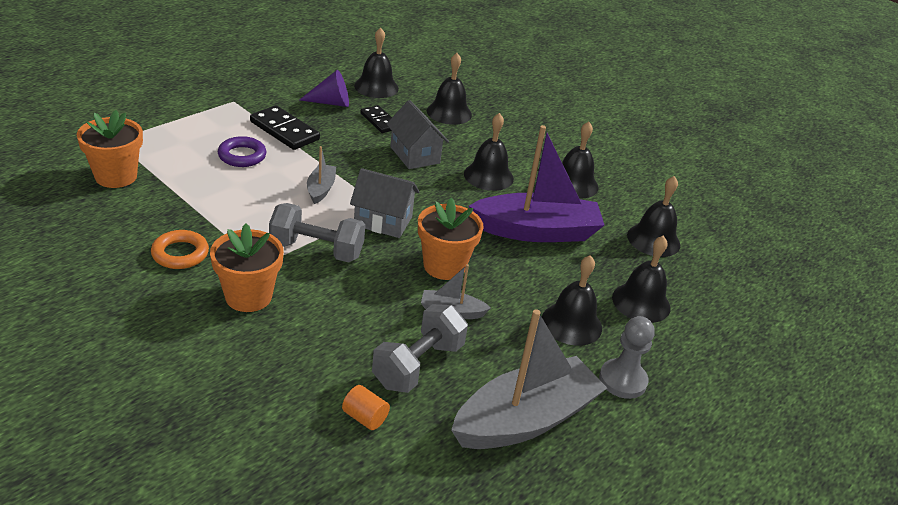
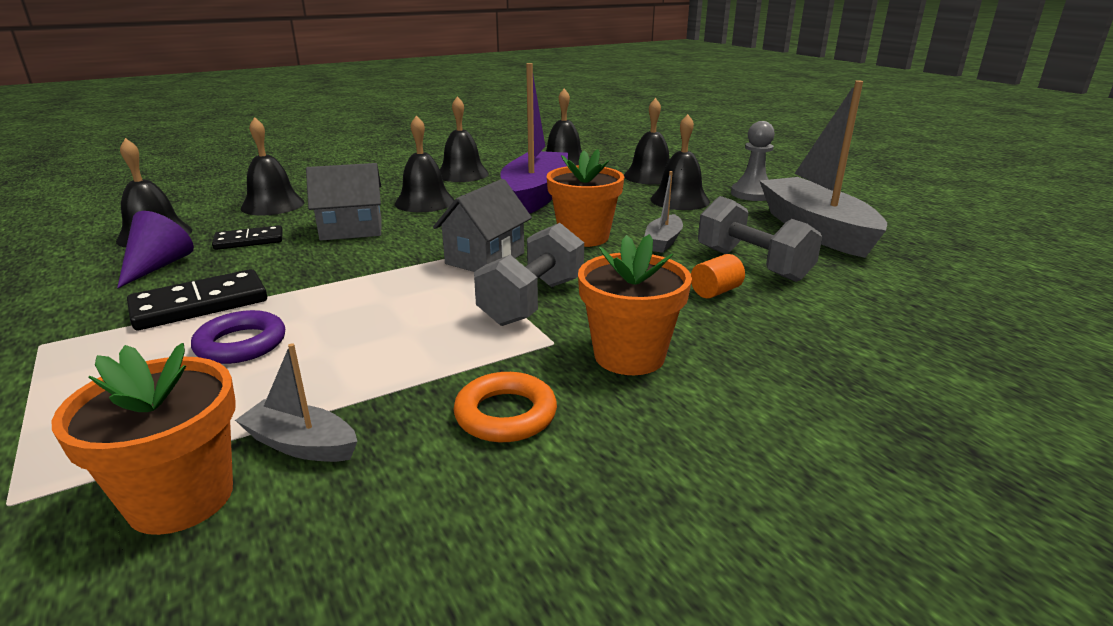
camera: 70 degrees left, 10 degrees down
grey boat [307,146,336,204] -> grey boat moved to [235,343,357,462]
orange cylinder [342,385,390,430] -> orange cylinder moved to [691,254,745,299]

